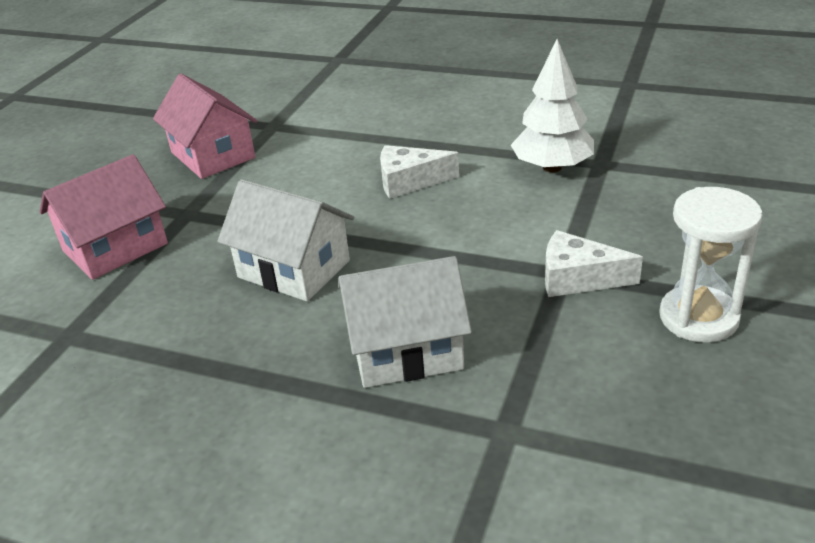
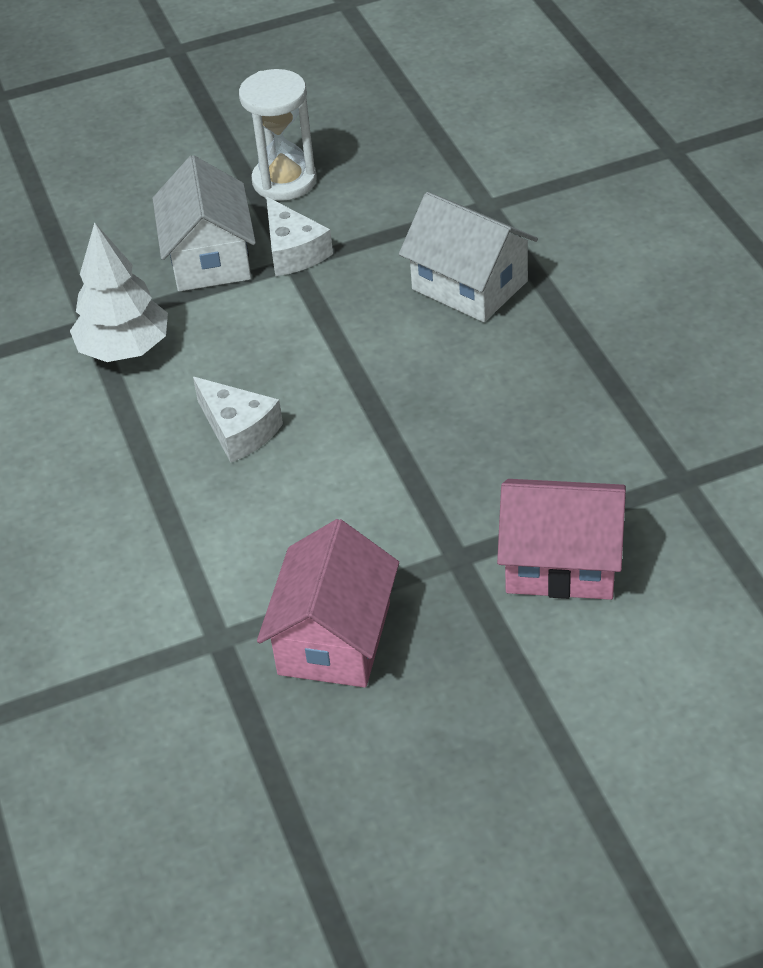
camera: 130 degrees left, 10 degrees up
white house [217,179,354,301] -> white house moved to [152,155,256,291]

